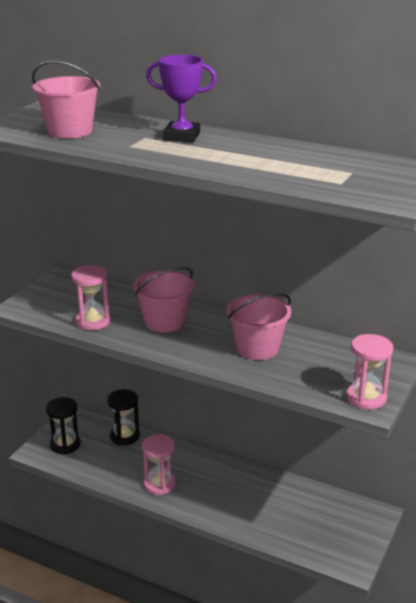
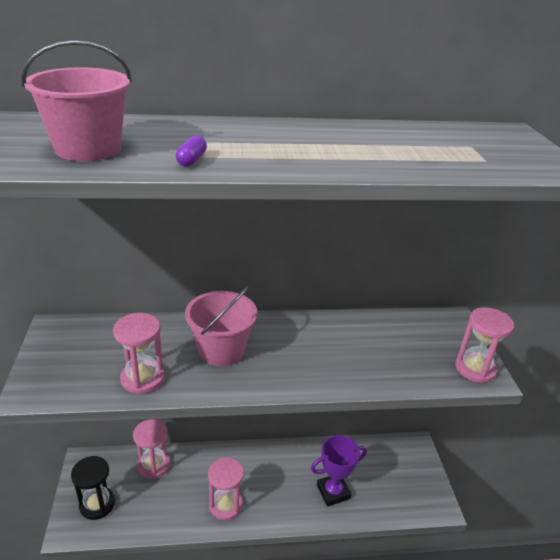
camera: 35 degrees left, 5 degrees up
black hourglass [107,389,140,445] -> pink hourglass [133,419,170,479]
purple trophy [146,54,217,142] -> purple trophy moved to [311,435,367,507]
pink bucket [227,293,291,360] -> none
none -> purple capsule [176,135,207,167]

